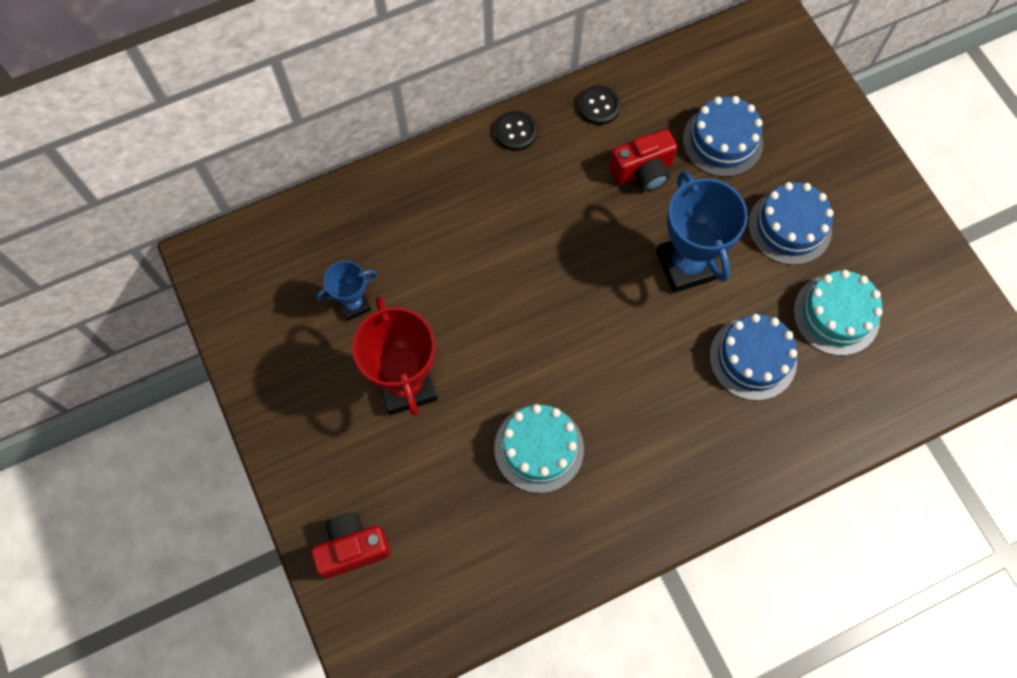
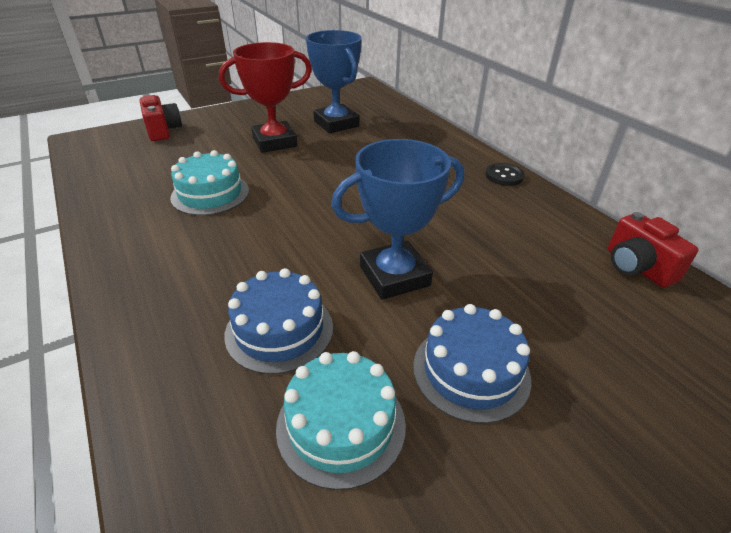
camera: 85 degrees right, 30 degrees down
blue trophy [316,261,377,321] -> blue trophy [306,30,362,133], size x1.83
black button [578,86,621,125] -> none
red camera [610,129,678,191] -> red camera moved to [608,212,699,288]
blue cake [683,96,763,177] -> none

